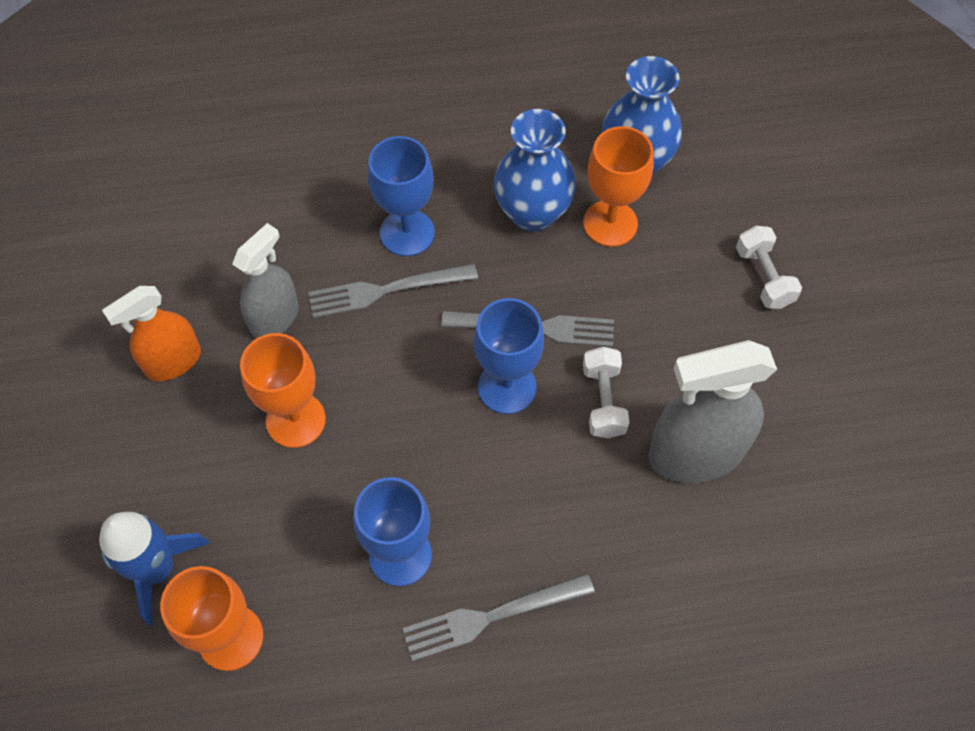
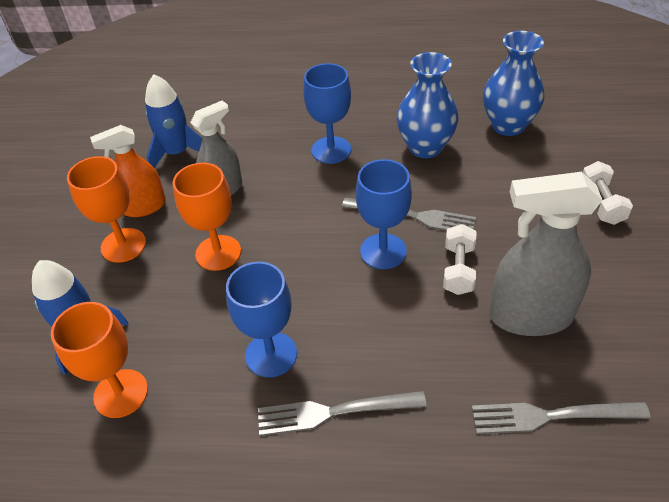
camera: 15 degrees right, 15 degrees down
grey fork [308,264,478,319] -> grey fork moved to [472,402,650,434]
orange goblet [583,126,654,247] -> orange goblet moved to [67,156,146,263]
none -> blue rocket [145,74,202,168]

